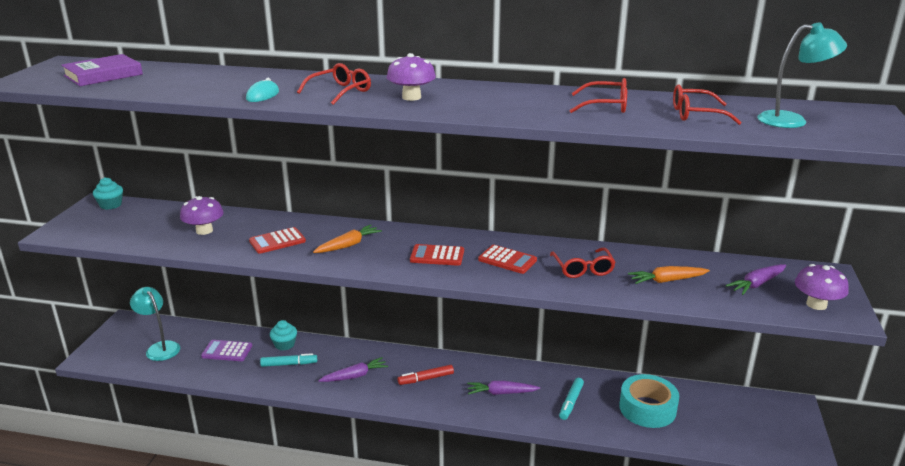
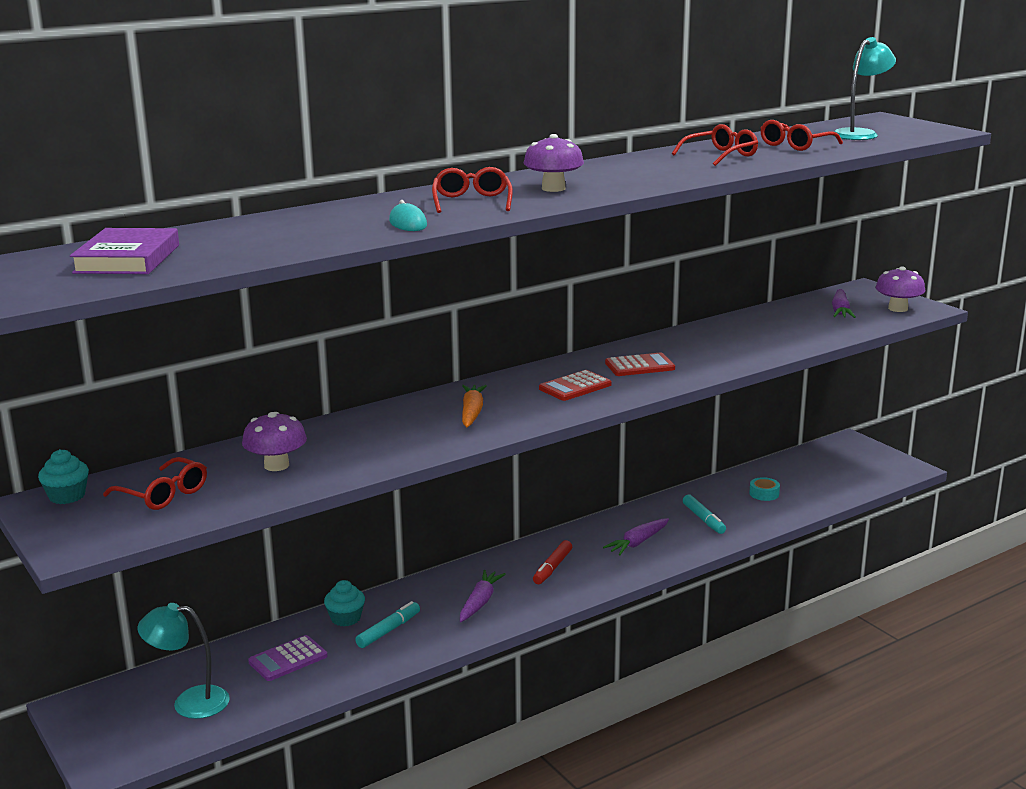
camera: 45 degrees left, 5 degrees down
red calculator [249,227,306,254] -> none
red glasses [550,247,616,278] -> red glasses moved to [103,457,207,510]
turquoise tape [619,374,679,428] -> turquoise tape [749,477,780,501], size x0.46
orange carrot [628,266,710,284] -> none

